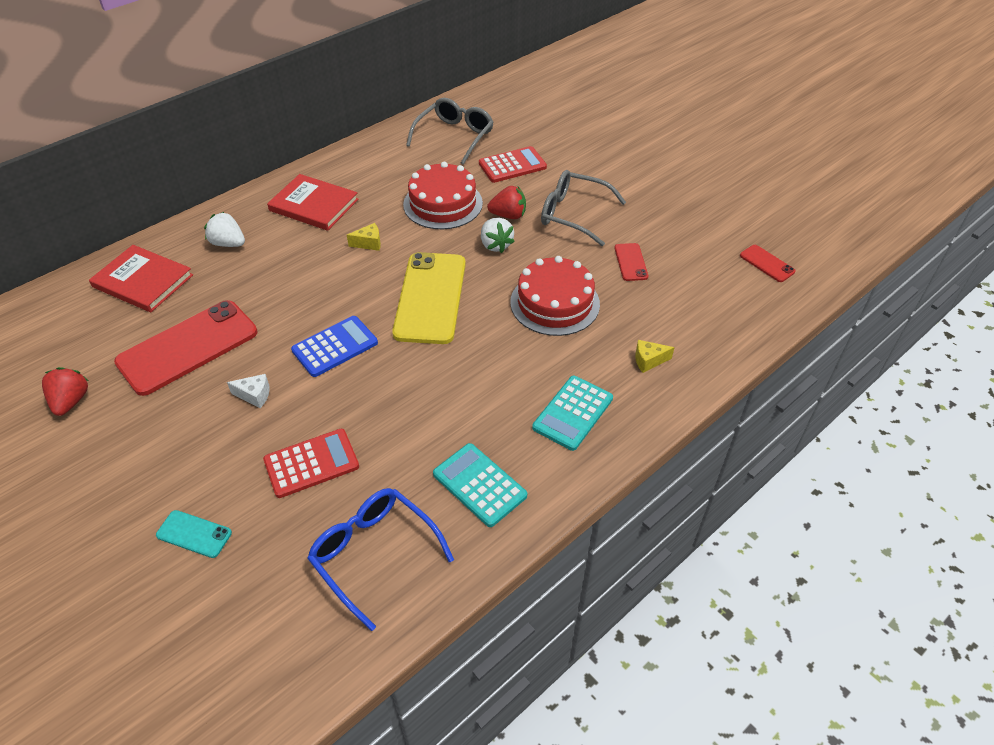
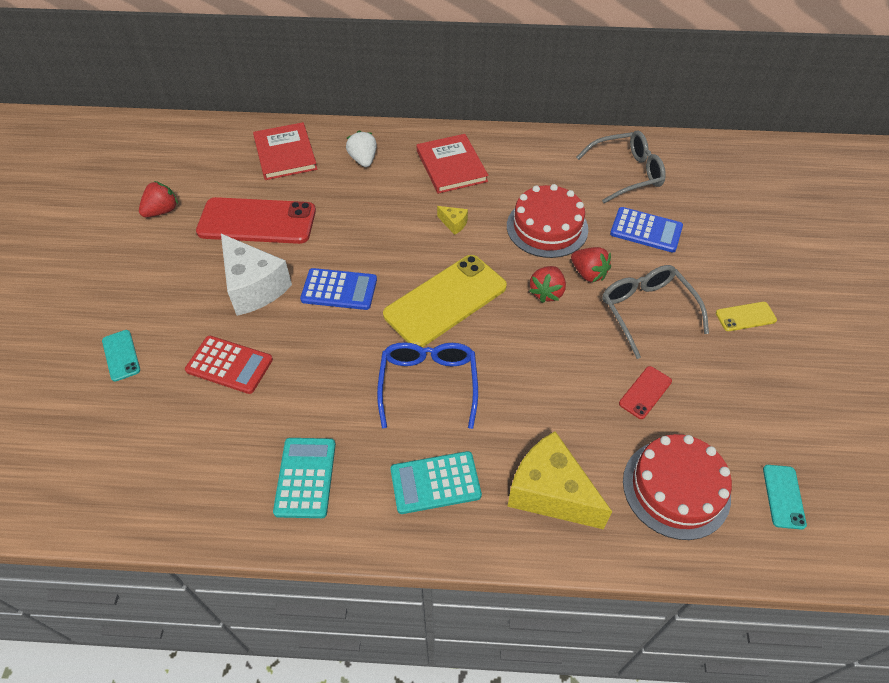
camera: 45 degrees right, 5 degrees up
white cheese [227,374,270,408] -> white cheese [221,234,292,316], size x2.35
blue glasses [307,488,454,631] -> blue glasses moved to [377,342,478,429]
red calculator [479,146,547,183] -> blue calculator [610,207,683,252]
white strawberry [481,218,515,253] -> red strawberry [529,266,566,303]
red cake [510,256,600,336] -> red cake moved to [623,434,732,540]
yellow cheese [635,340,675,373] -> yellow cheese [507,431,612,529], size x2.35
red phone [740,245,796,282] -> turquoise phone [763,465,807,530]
none -> yellow phone [716,302,777,331]

